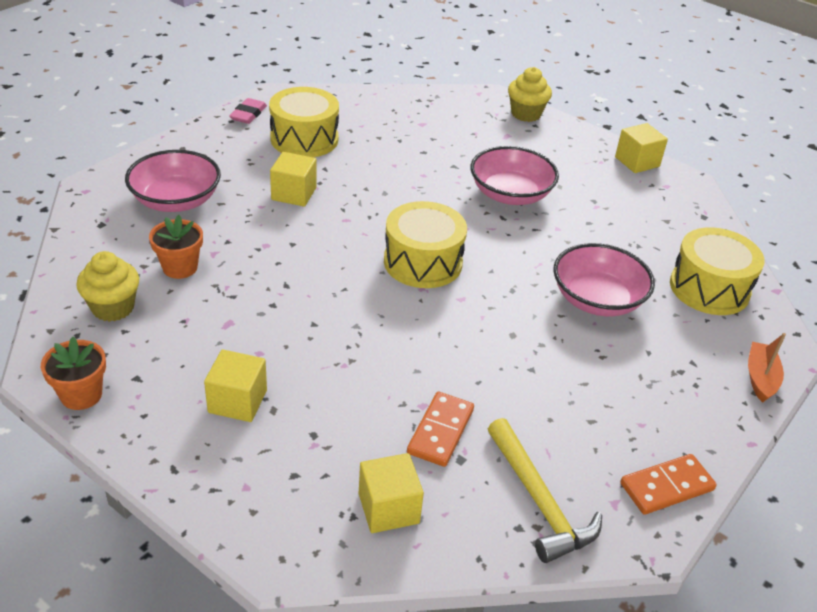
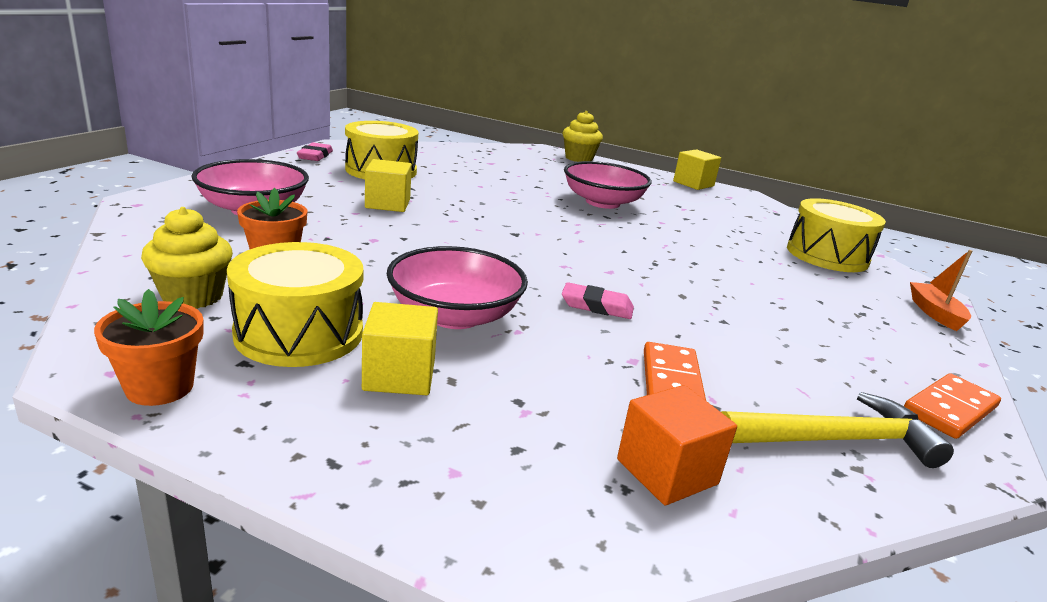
camera: 15 degrees left, 15 degrees down
yellow cube [359,453,424,533] -> orange cube [617,385,737,505]
yellow drum [384,201,467,288] -> yellow drum moved to [227,242,363,367]
yellow hammer [488,418,602,563] -> yellow hammer turned 60 degrees counterclockwise [721,392,954,468]
pink bowl [553,243,655,317] -> pink bowl moved to [387,246,528,329]
none -> pink eraser [562,282,634,319]

